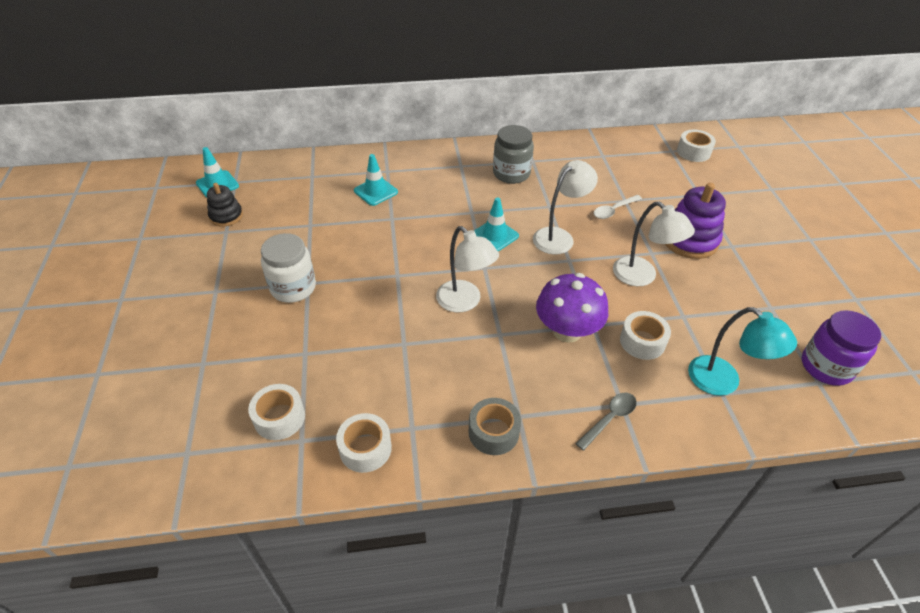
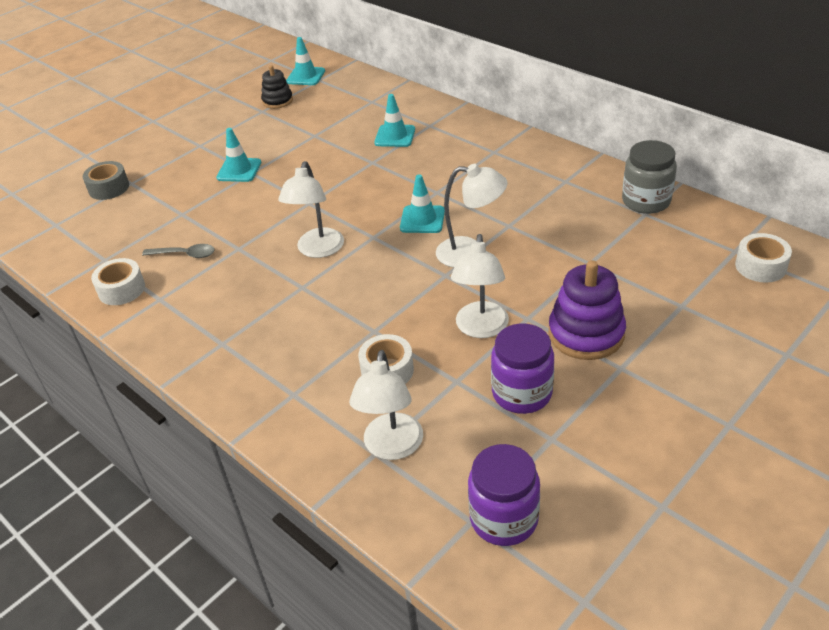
camera: 55 degrees right, 5 degrees down
white tape [248,384,305,440] -> none
white jar [261,233,316,303] -> turquoise traffic cone [216,128,261,182]
grey tape [469,398,521,455] -> grey tape moved to [83,161,129,200]
grey jar [493,125,534,184] -> grey jar moved to [622,140,677,214]
purple mushroom [536,273,608,343] -> none
grey spoon [575,393,637,451] -> grey spoon moved to [142,244,215,258]
white spoon [594,195,642,219] -> none
turquoise lamp [688,307,797,396] -> white lamp [349,350,423,460]
none -> purple jar [491,323,554,414]

